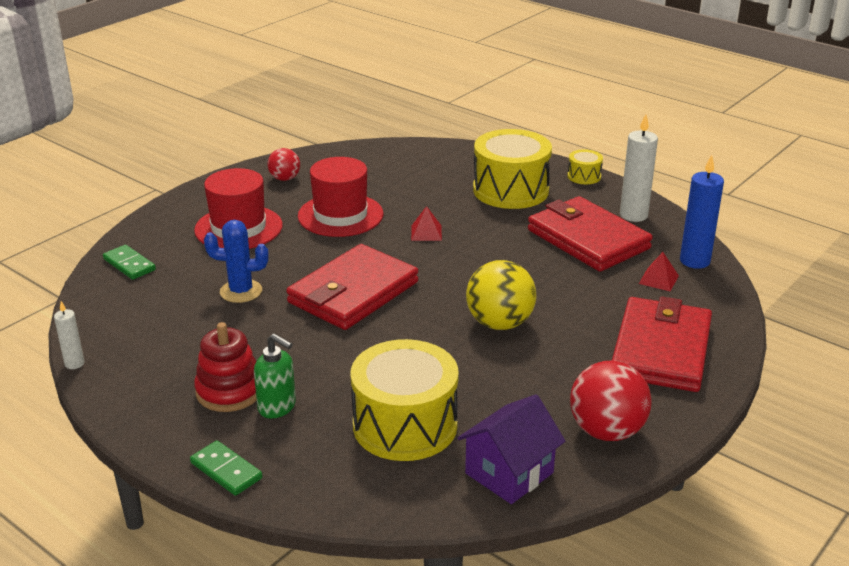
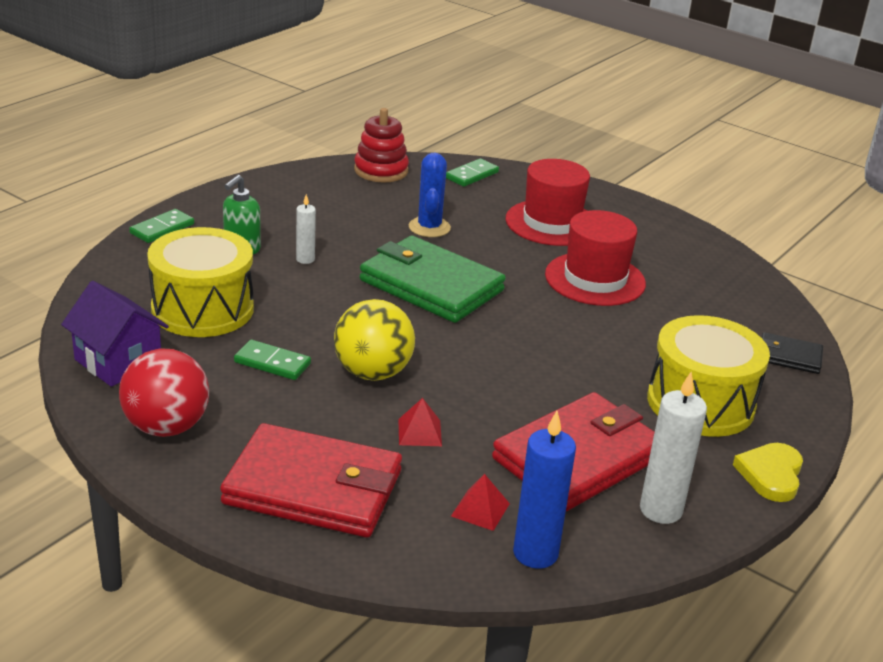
camera: 85 degrees right, 0 degrees up
white candle [54,301,85,369] -> white candle moved to [296,194,316,264]
red stacking toy [194,322,257,412] -> red stacking toy moved to [354,108,409,182]
red ball [268,148,300,181] -> none
red wallet [286,244,418,330] -> green wallet [360,236,506,323]
red pyramid [411,206,442,241] -> red pyramid moved to [398,398,442,446]
yellow drum [568,149,603,184] -> yellow heart [733,443,803,502]
none -> green domino [234,340,311,380]
none -> black wallet [762,332,823,374]

